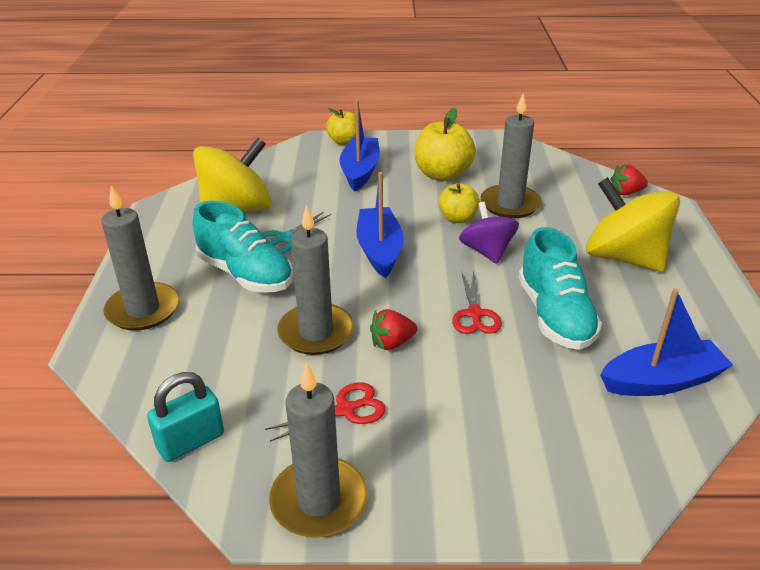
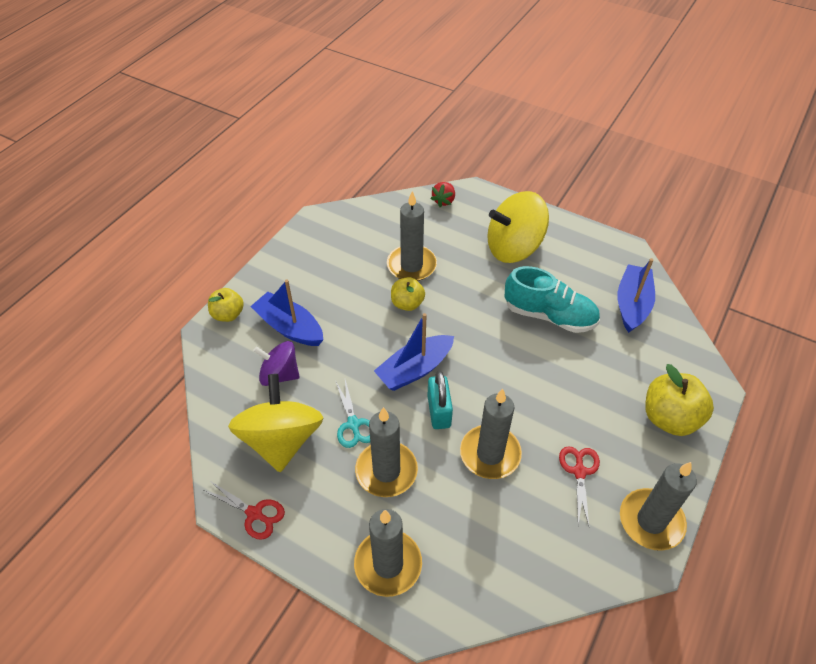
camera: 60 degrees left, 15 degrees up
turquoise padlock [147,372,224,462] -> turquoise padlock moved to [427,371,453,429]
turquoise shoe [193,200,293,293] -> grey candle [355,407,418,497]
blue boat [356,172,404,278] -> blue boat turned 60 degrees counterclockwise [374,313,454,391]
red strawberry [370,309,417,350] -> none
yellow apple [414,108,476,181] -> yellow apple moved to [645,364,714,436]
red scissors [452,270,502,334] -> red scissors moved to [204,481,285,540]
purple spinning top [459,202,519,264] -> purple spinning top moved to [253,341,300,386]

